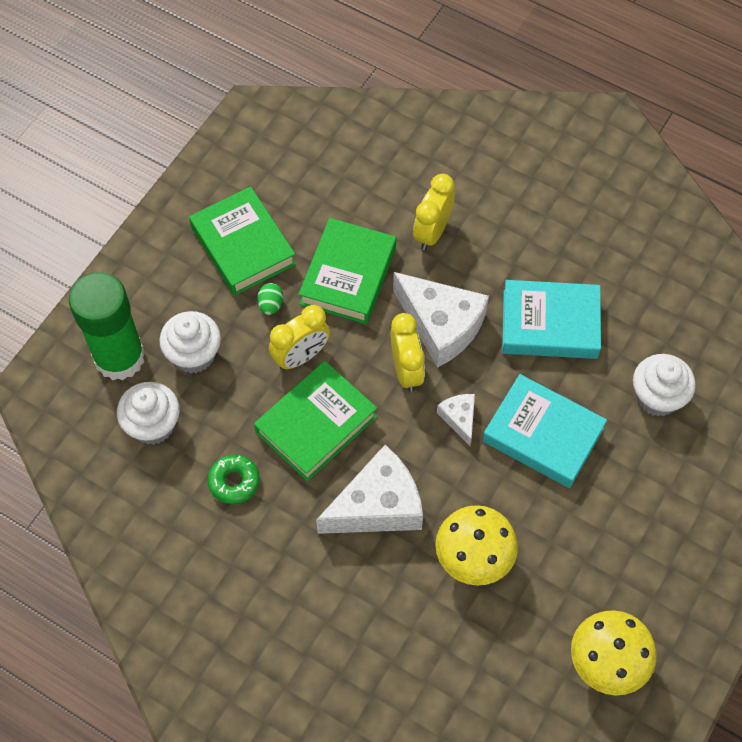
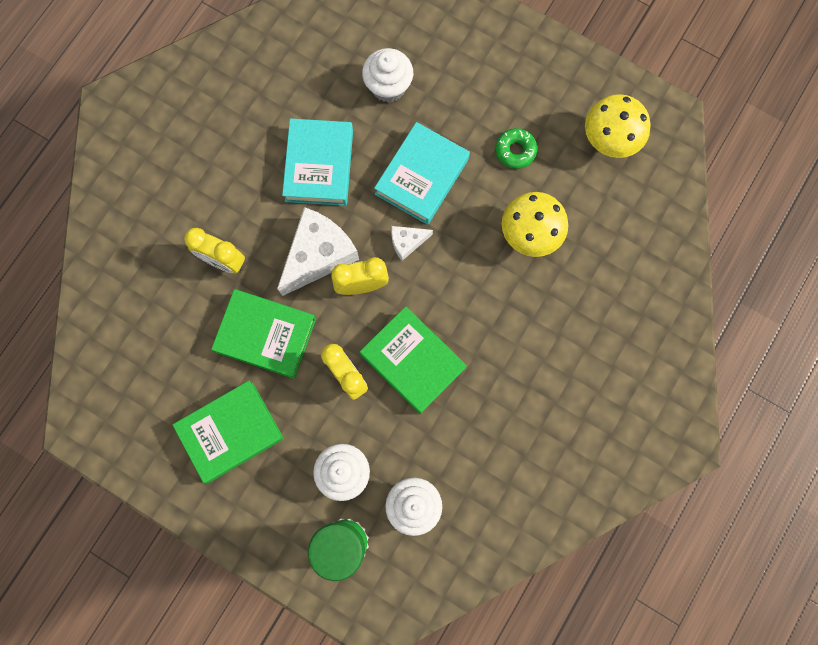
camera: 90 degrees left, 15 degrees up
green donut [208,455,260,504] -> green donut moved to [495,128,537,169]
green egg [257,283,283,315] -> none
white cheese [316,445,423,534] -> none

